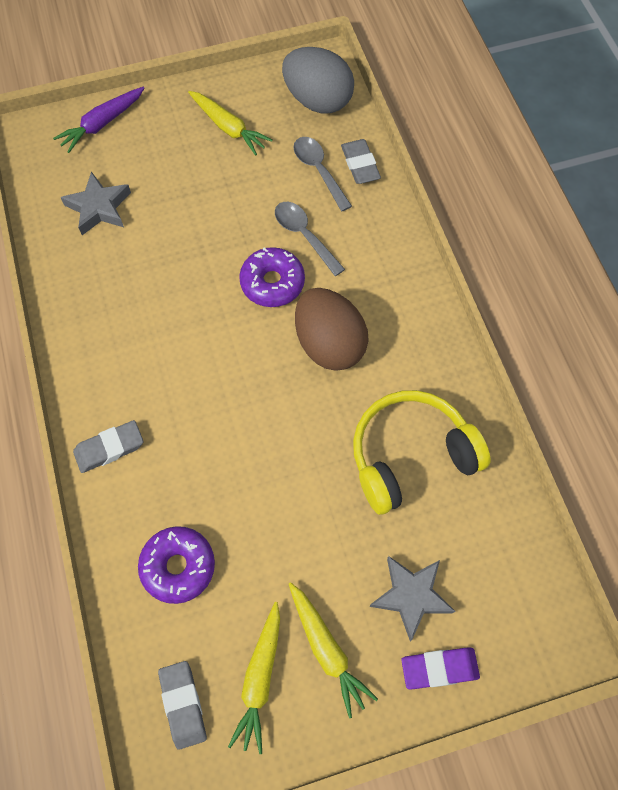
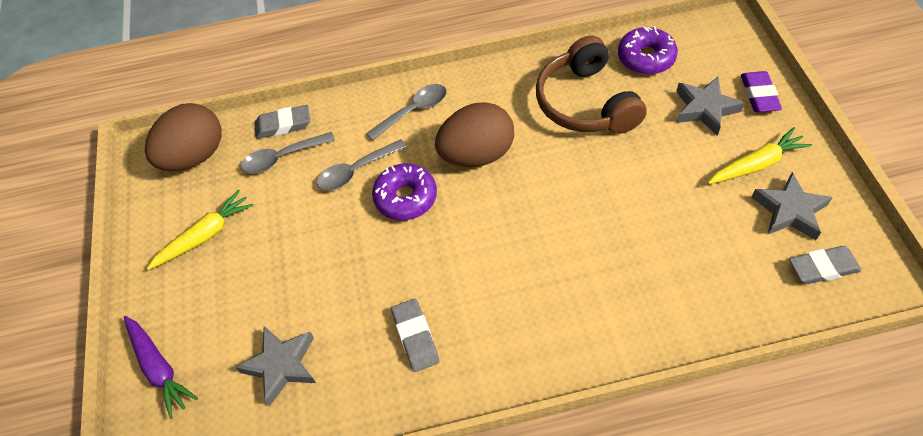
camera: 80 degrees left, 10 degrees down
grey eraser [73,420,143,473] -> grey eraser moved to [391,299,440,372]
purple donut [138,526,215,604] -> purple donut moved to [618,26,678,75]
yellow carrot [228,602,280,754] -> grey star [752,172,833,240]
grey egg [282,47,354,113] -> brown egg [145,103,222,171]
yellow headphones [353,390,491,515] -> brown headphones [536,36,647,134]
none -> grey spoon [366,84,447,140]

